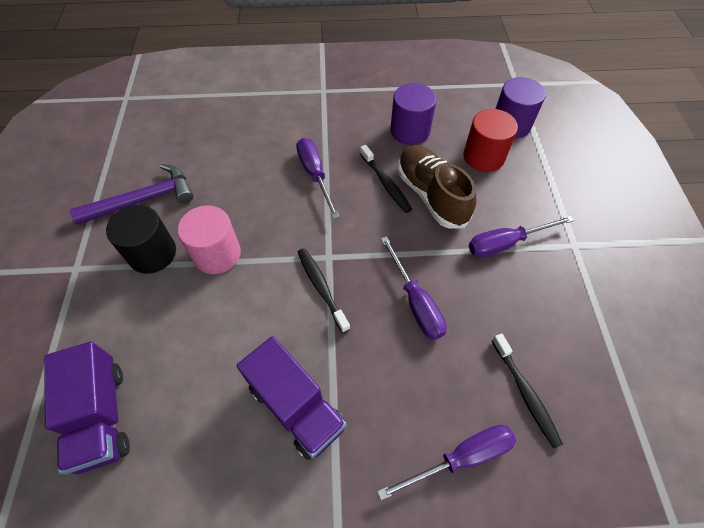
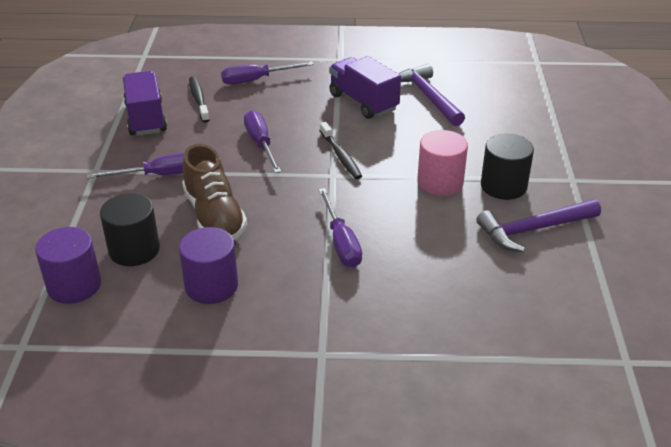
camera: 175 degrees left, 20 degrees down
purple truck [44,342,130,475] -> purple truck moved to [123,71,167,135]
black toothbrush [360,145,412,213] -> none
red cylinder [463,109,518,172] -> black cylinder [100,193,160,266]
none -> purple hammer [399,64,465,126]

